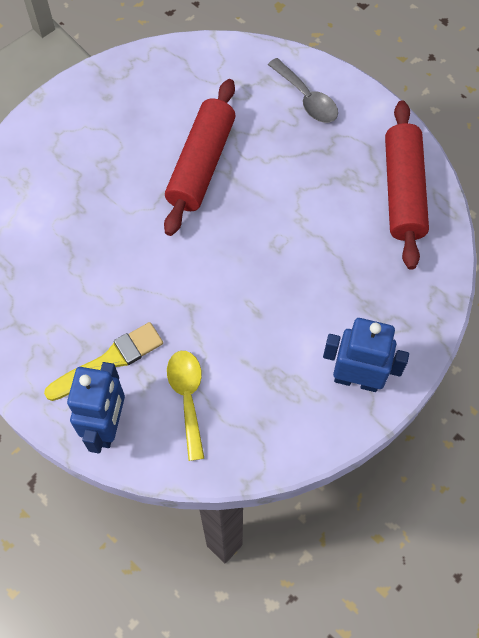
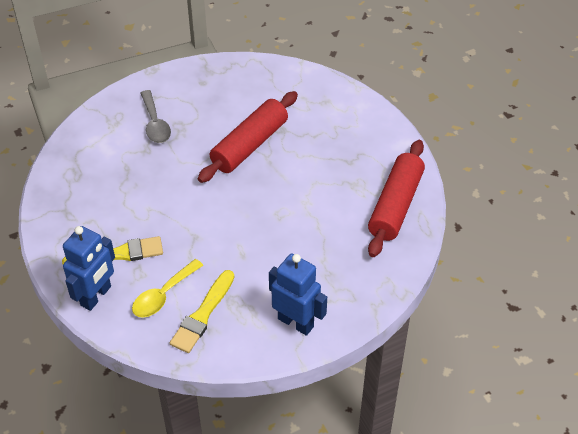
camera: 20 degrees right, 15 degrees down
yellow spoon [167,351,205,461] -> yellow spoon turned 150 degrees counterclockwise [132,259,204,318]
grey spoon [268,58,338,123] -> grey spoon moved to [141,90,171,143]
none -> yellow brush [170,270,234,353]

